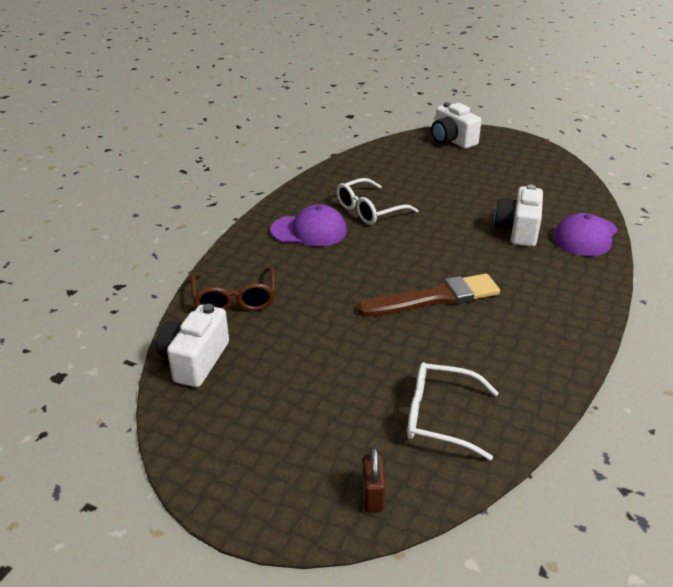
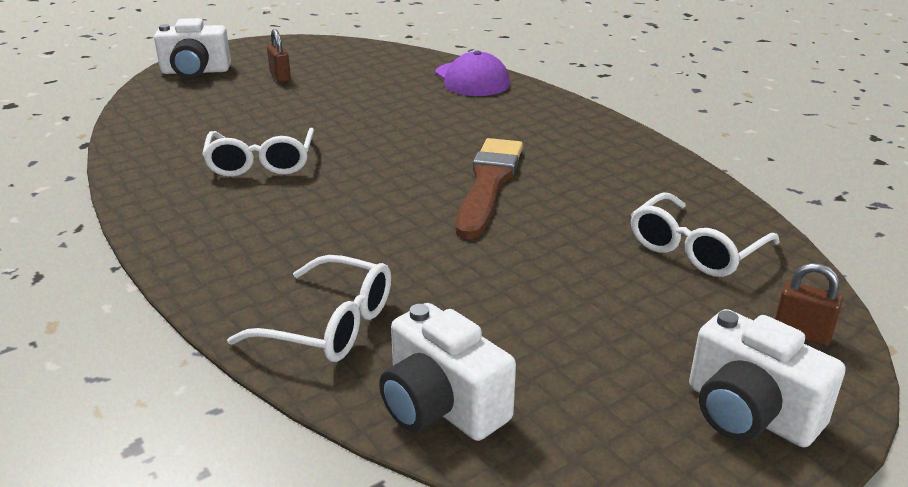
camera: 60 degrees left, 5 degrees down
brown glasses [191,267,275,311] -> white glasses [227,255,391,362]
purple cap [271,204,347,247] -> none
white camera [494,185,543,247] -> white camera moved to [689,309,845,447]
none -> brown padlock [267,29,291,83]

